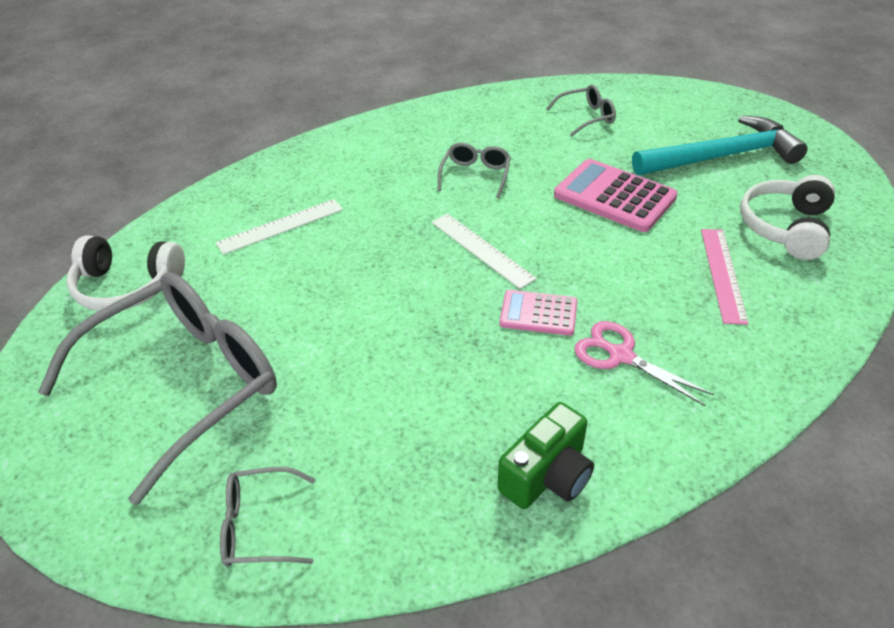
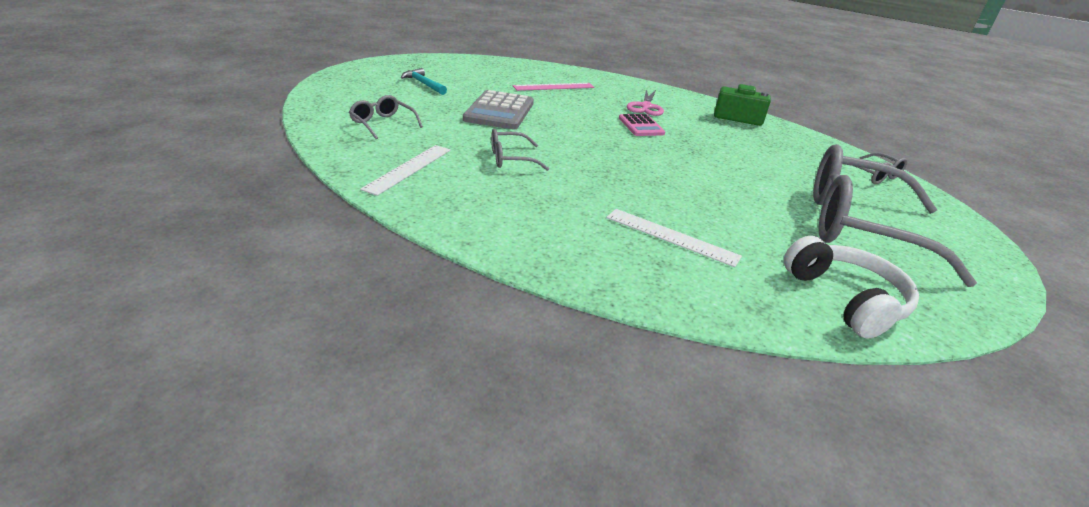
camera: 120 degrees left, 10 degrees down
white ruler [431,214,537,289] -> white ruler moved to [360,145,451,196]
pink calculator [554,159,677,232] -> grey calculator [463,90,534,129]
turquoise hammer [632,115,808,175] -> turquoise hammer [401,68,447,95], size x0.50
white headphones [740,175,835,260] -> none

